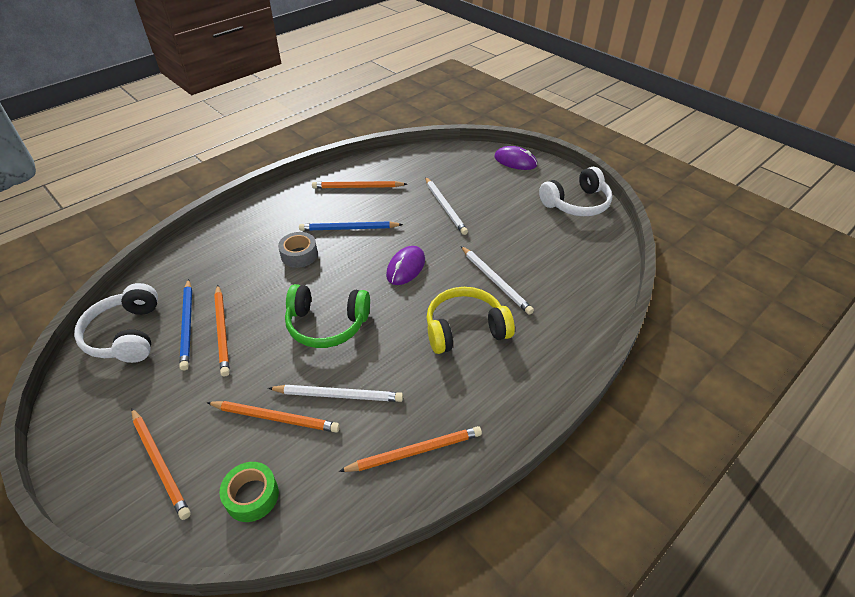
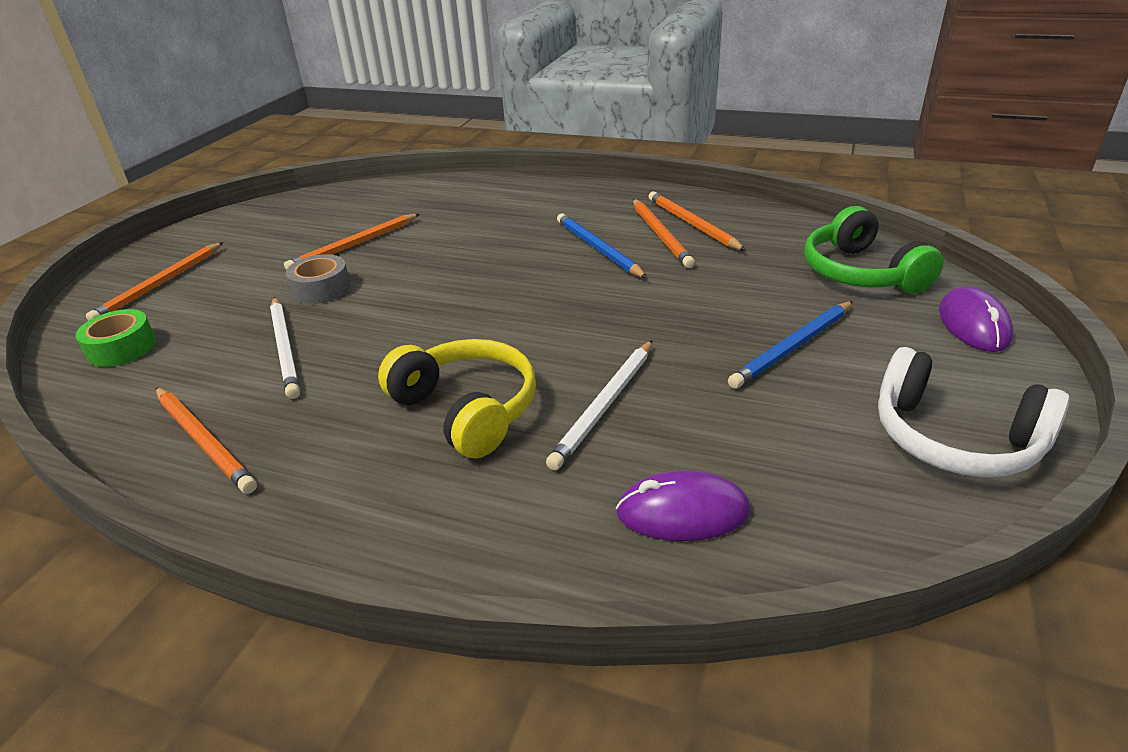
camera: 65 degrees right, 10 degrees down
white headphones [74,283,158,363] -> none
blue pencil [180,279,192,370] -> blue pencil moved to [728,301,853,389]
orange pencil [206,401,340,432] -> orange pencil moved to [633,199,695,268]
grey tape [278,232,318,268] -> grey tape moved to [286,254,351,304]
green headphones [285,284,370,348] -> green headphones moved to [805,206,944,294]
purple mouse [386,246,425,285] -> purple mouse moved to [616,470,751,541]
white pencil [425,177,468,235] -> none

